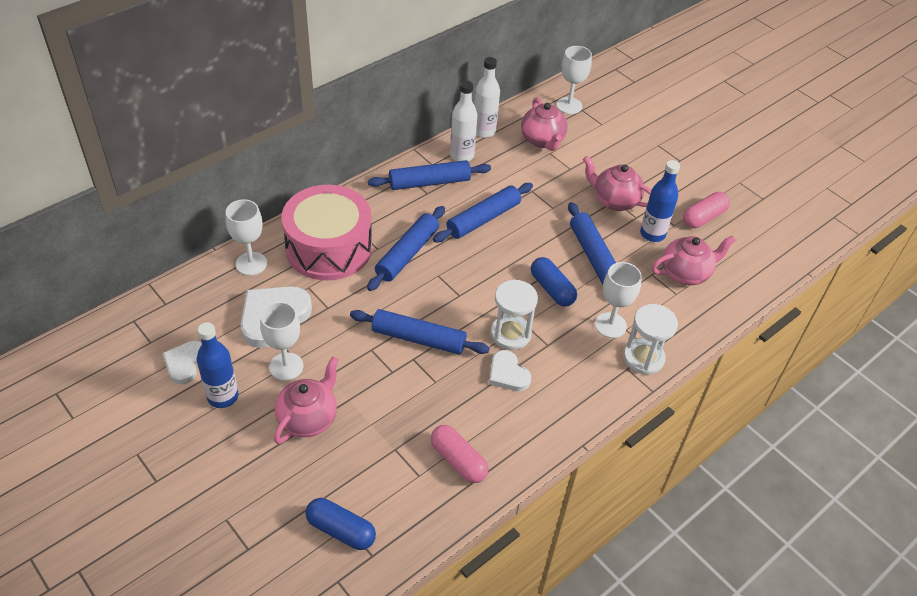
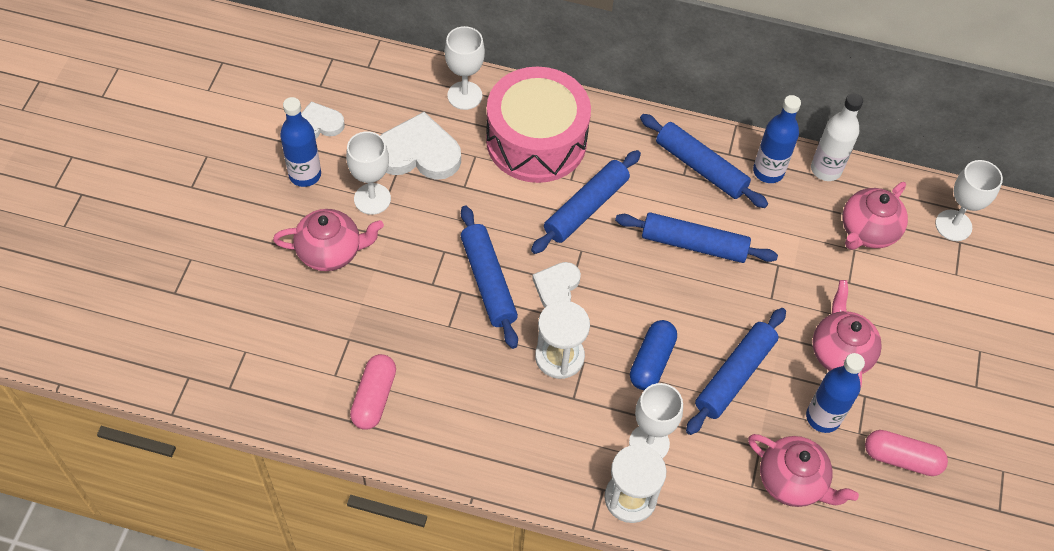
camera: 55 degrees right, 10 degrees up
blue capsule [306,498,376,550] -> none
blue rolling pin [367,206,445,291] -> blue rolling pin turned 45 degrees counterclockwise [531,150,641,254]
white bottle [450,81,478,161] -> blue bottle [753,95,801,183]
white heart [489,350,531,391] -> white heart moved to [532,262,581,307]

